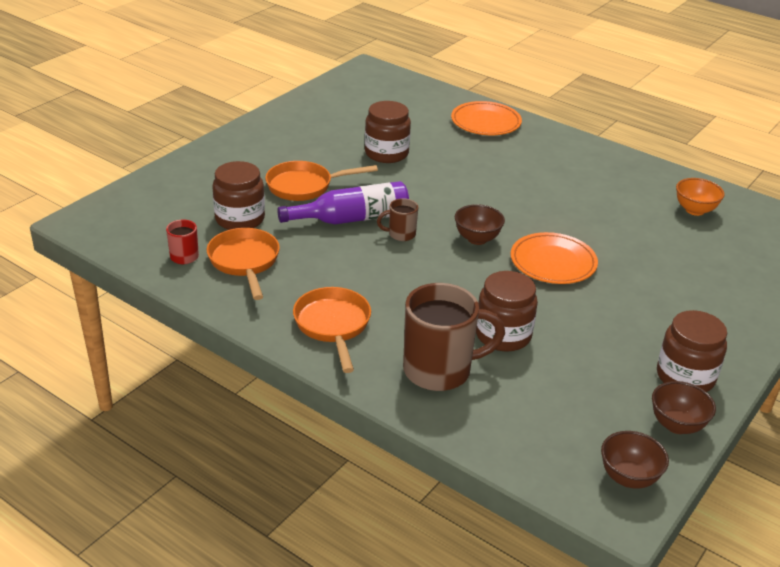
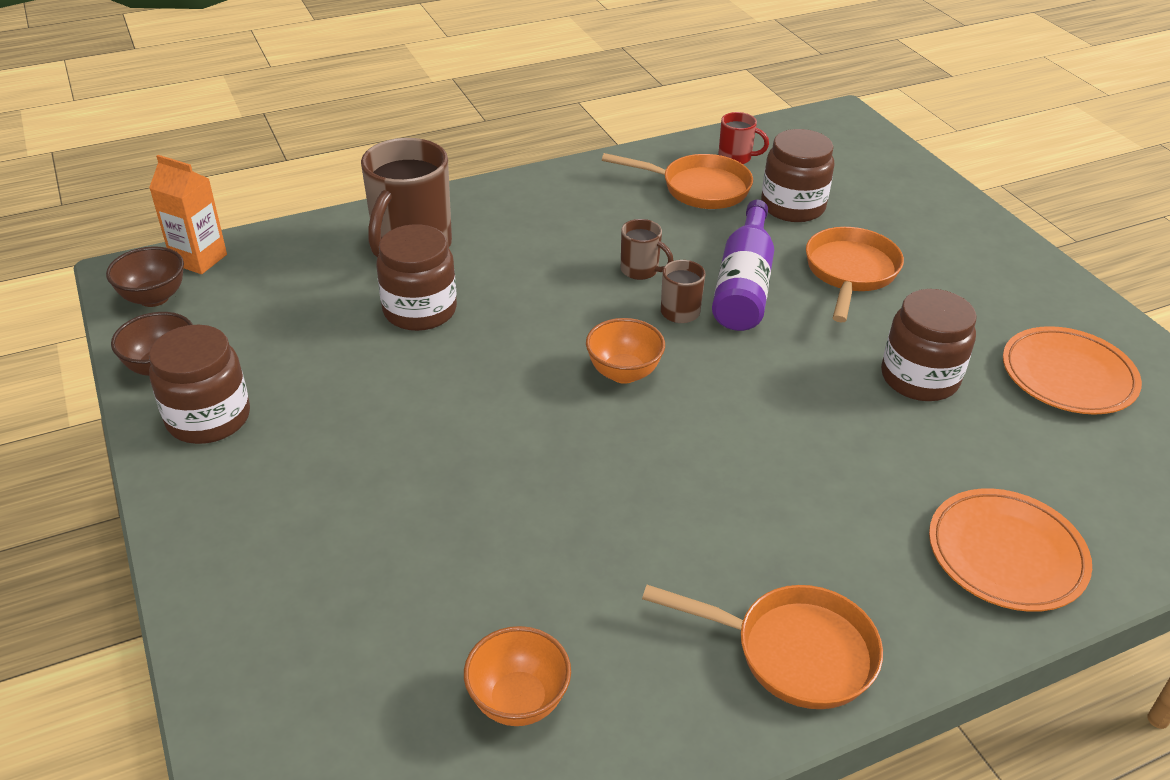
camera: 120 degrees right, 5 degrees up
orange pan [293,287,371,373] -> orange pan moved to [642,585,883,709]
brown bowl [455,204,505,245] -> orange bowl [586,318,665,384]
orange plate [511,232,598,284] -> orange plate moved to [1003,326,1142,414]
none -> orange carton [149,155,227,274]
none -> brown mug [621,219,673,280]

